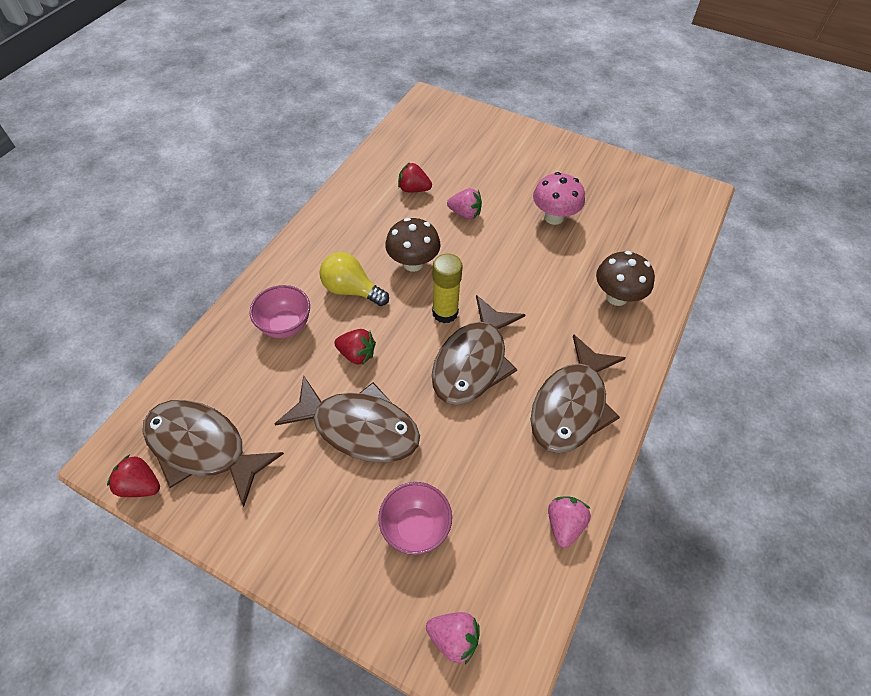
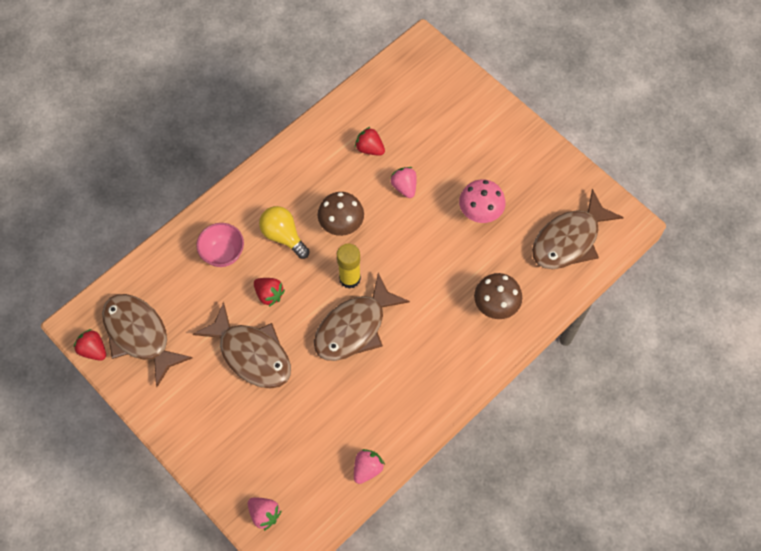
camera: 20 degrees right, 10 degrees up
pink bowl [378,482,452,555] -> none
pink strawberry [447,188,482,219] -> pink strawberry turned 150 degrees counterclockwise [390,167,417,198]
brown fish [531,334,626,453] -> brown fish moved to [532,189,624,269]

